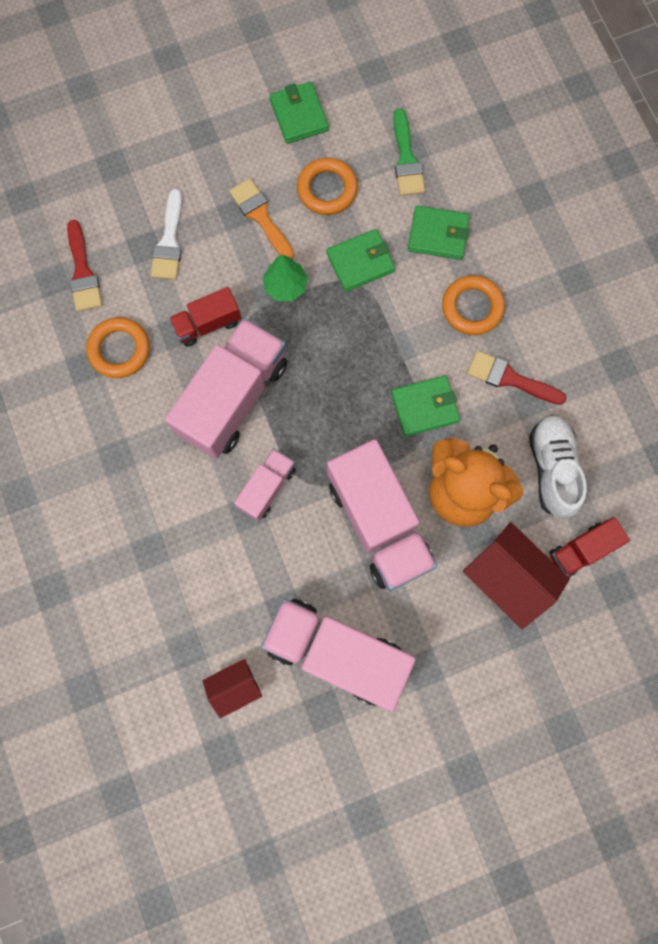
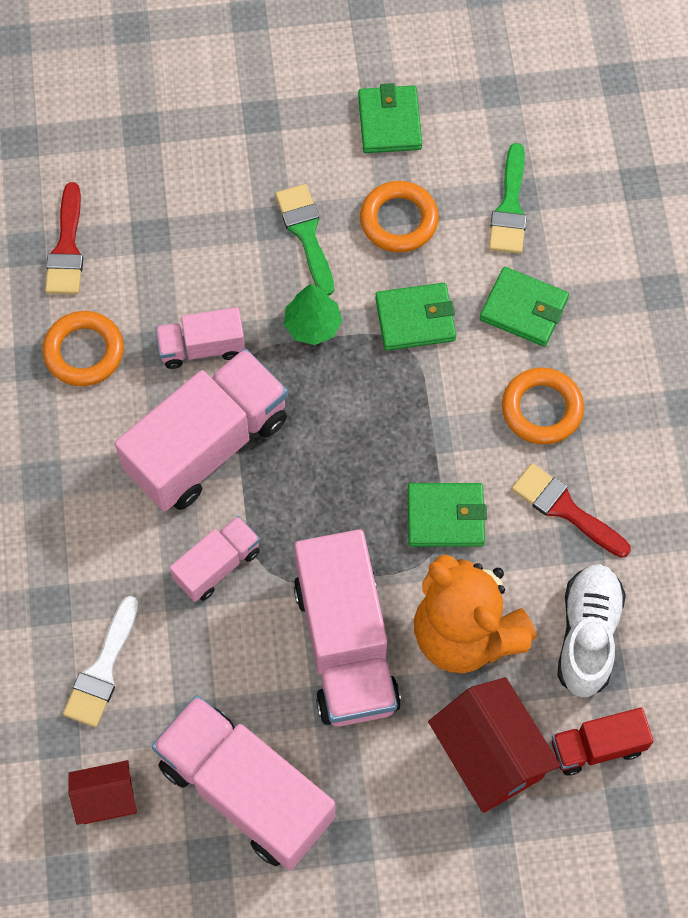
camera: 15 degrees right, 10 degrees down
white brush [151,189,182,280] -> white brush moved to [63,596,139,727]
red truck [169,287,241,347] -> pink truck [155,307,245,369]
orange brush [229,178,294,259] -> green brush [275,184,334,296]

